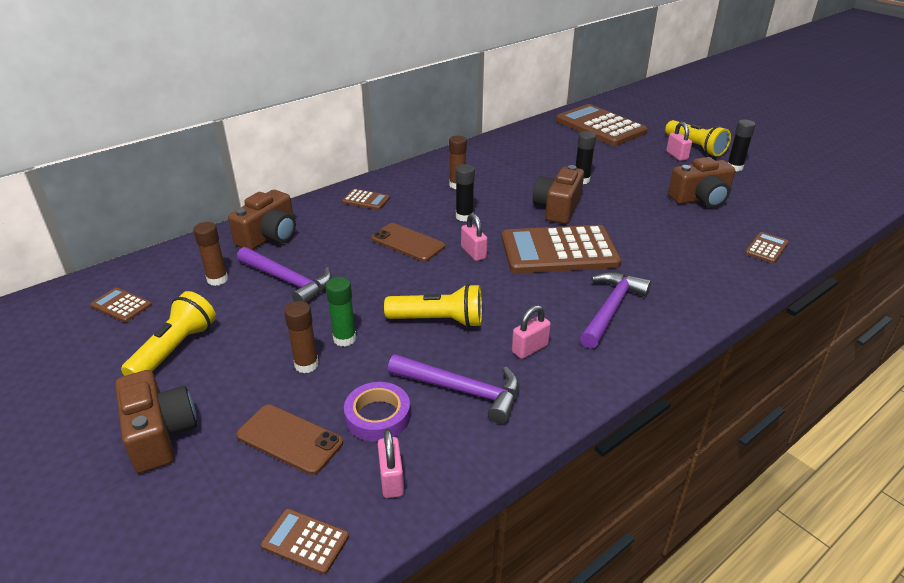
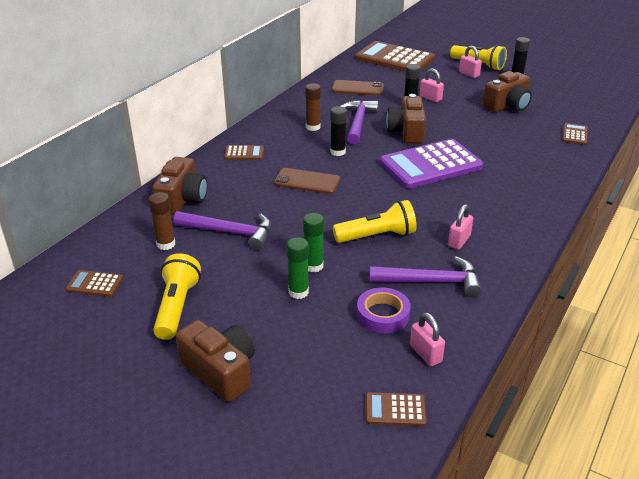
camera: 20 degrees left, 0 degrees up
brown phone [236,405,343,475] -> brown phone moved to [332,80,384,96]
brown glue stick [284,301,319,373] -> green glue stick [287,237,309,299]
pink padlock [461,213,488,261] -> pink padlock moved to [420,68,444,102]
brown calculator [501,225,621,273] -> purple calculator [379,139,484,189]
purple hammer [580,272,651,349] -> purple hammer moved to [341,100,379,145]

